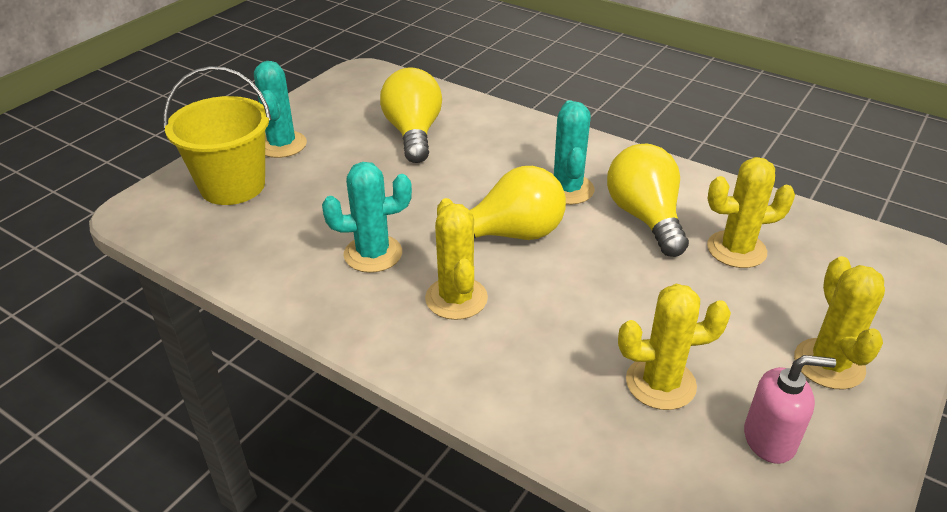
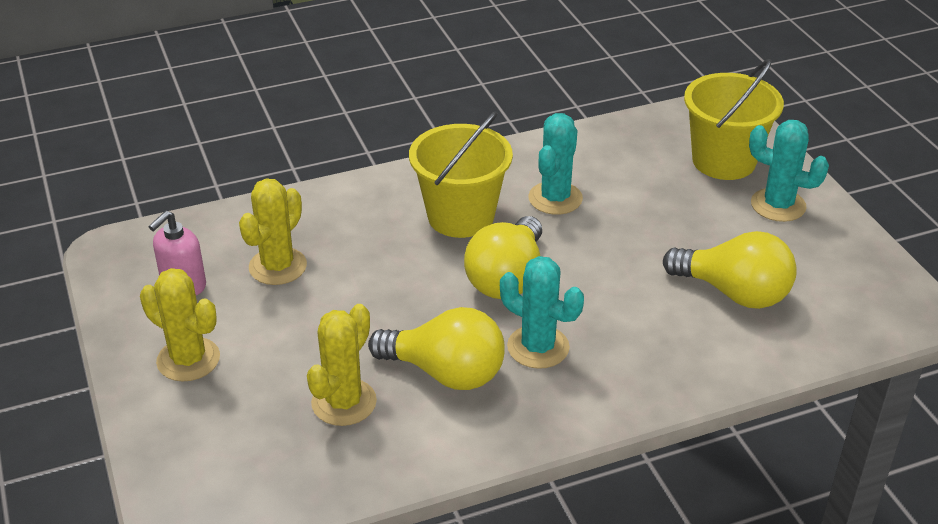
camera: 125 degrees right, 0 degrees up
yellow cactus [425,198,488,320] -> yellow bucket [409,111,513,238]

